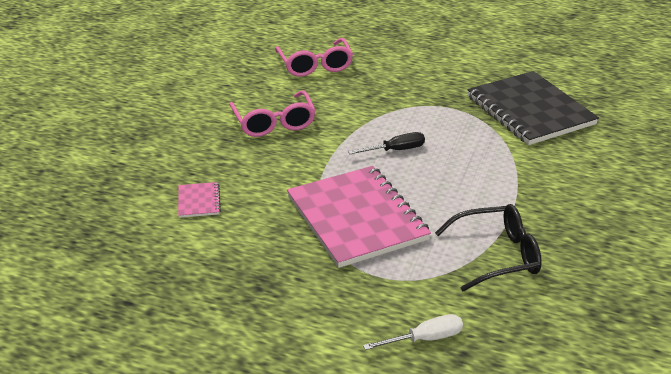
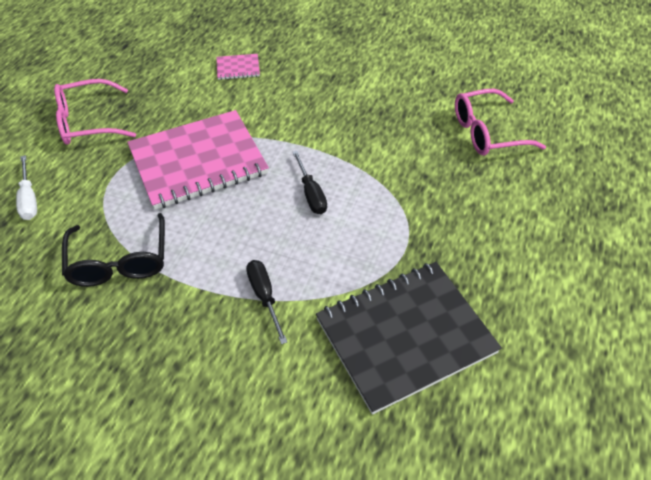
camera: 90 degrees right, 15 degrees up
pink glasses [229,91,316,137] -> pink glasses moved to [54,79,136,145]
none -> black screwdriver [246,260,287,344]

